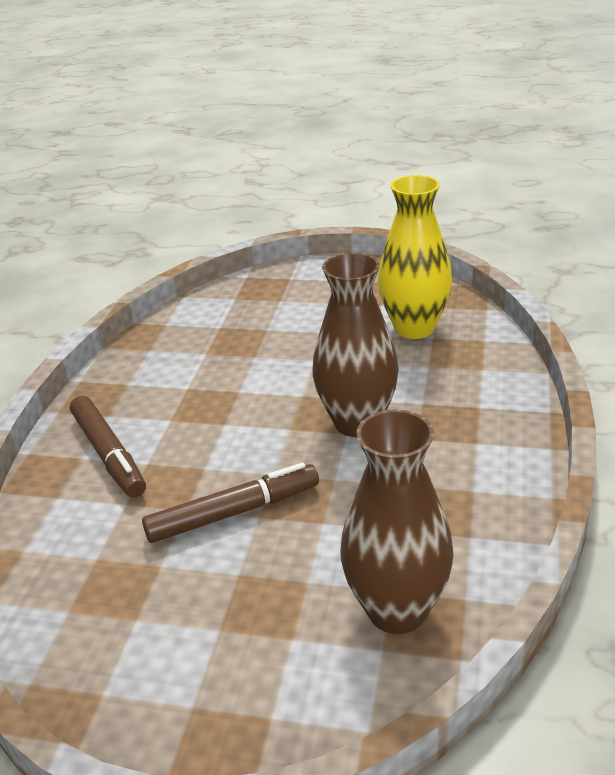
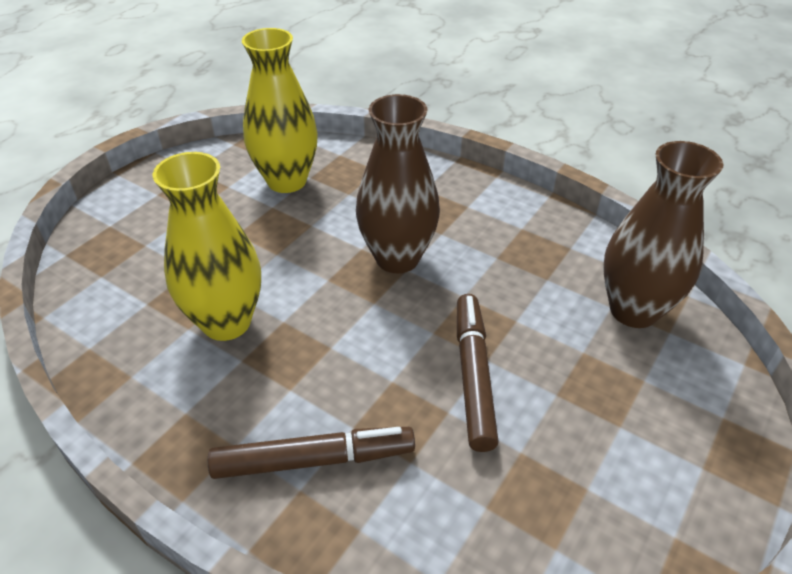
camera: 70 degrees left, 10 degrees up
none -> yellow vase [153,152,261,341]

